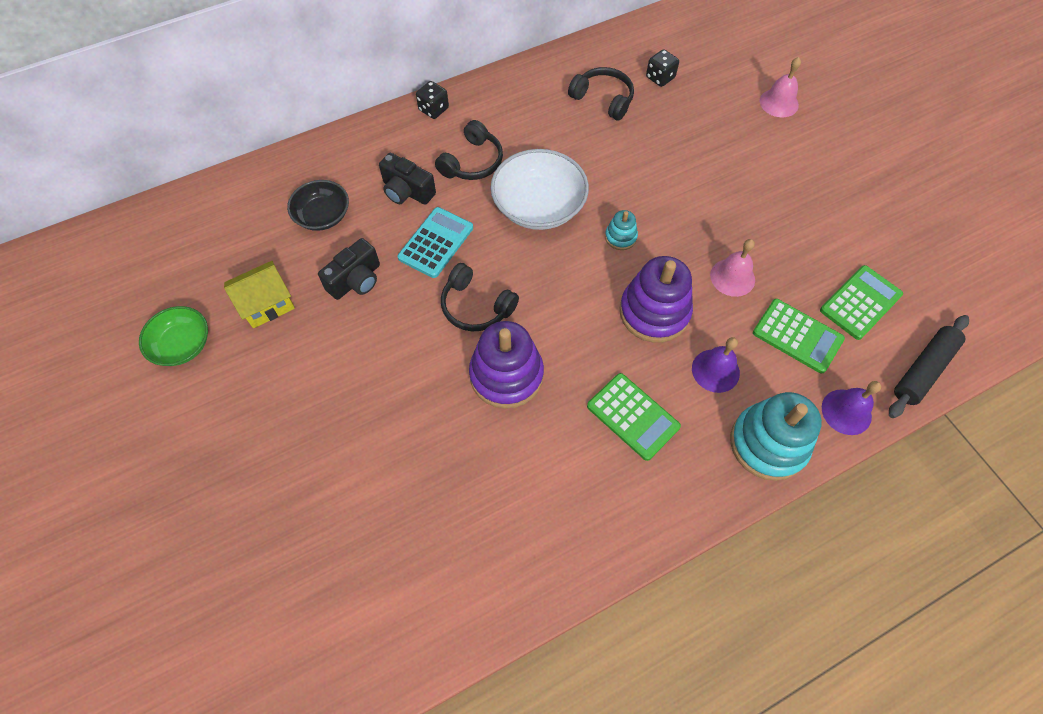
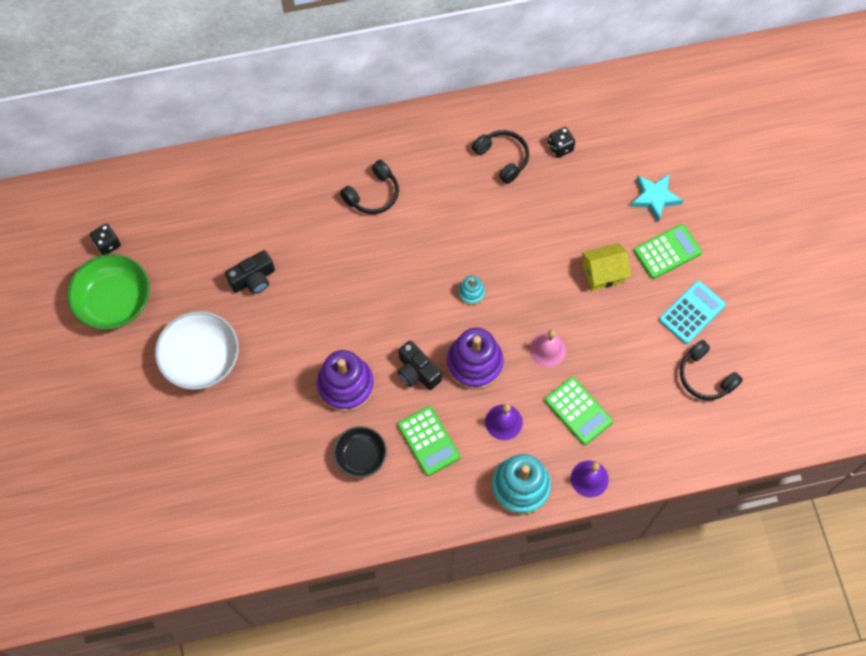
camera: 15 degrees right, 5 degrees up
green bowl [139,306,208,366] -> green bowl [67,254,150,330], size x1.60
yellow house [224,261,295,328] -> yellow house moved to [582,243,631,291]
black bowl [287,180,349,231] -> black bowl moved to [333,426,387,478]
black camera [379,153,436,205] -> black camera moved to [398,340,442,390]
turquoise calculator [398,207,473,278] -> turquoise calculator moved to [659,281,726,344]
black dice [416,81,449,119] -> black dice moved to [90,224,121,255]
black headphones [441,263,519,331] -> black headphones moved to [680,340,743,400]
white bowl [491,149,589,230] -> white bowl moved to [155,311,239,390]
pink bell [760,57,801,117] -> turquoise star [630,174,683,222]
green calculator [820,265,903,340] -> green calculator moved to [634,224,702,279]
black rolling pin [889,315,969,418] -> none

